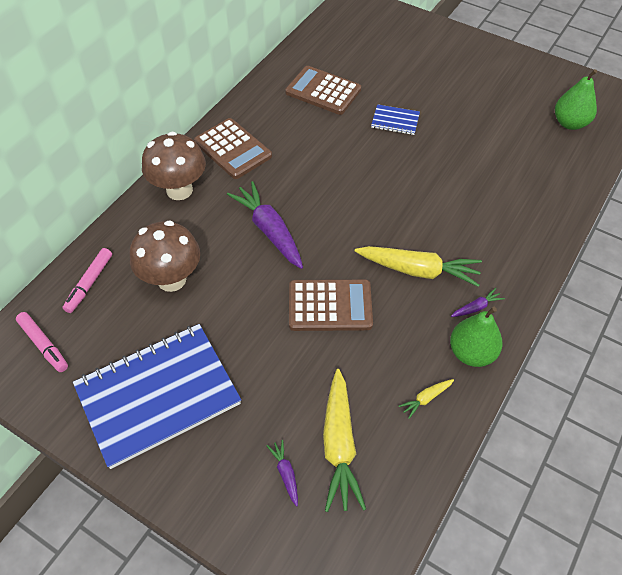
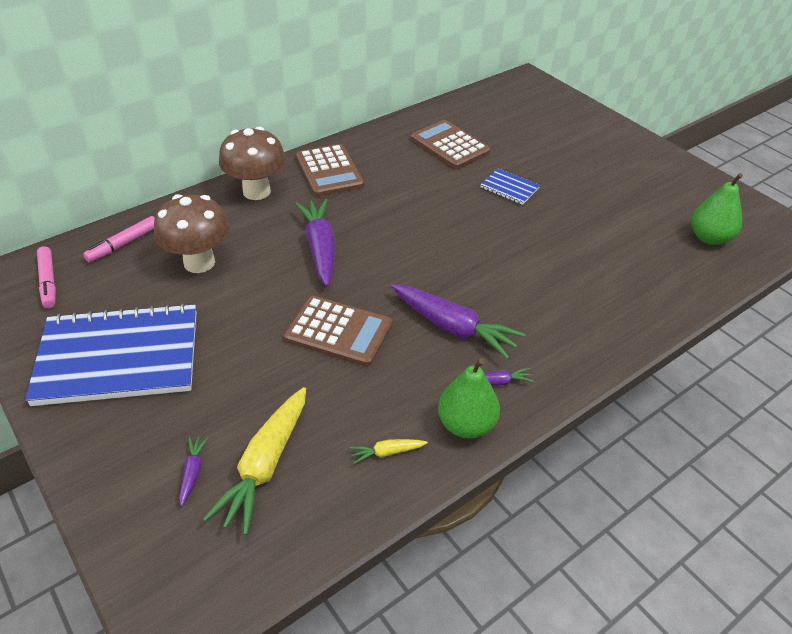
camera: 20 degrees right, 10 degrees down
yellow carrot [355,246,482,287] -> purple carrot [391,284,526,359]

